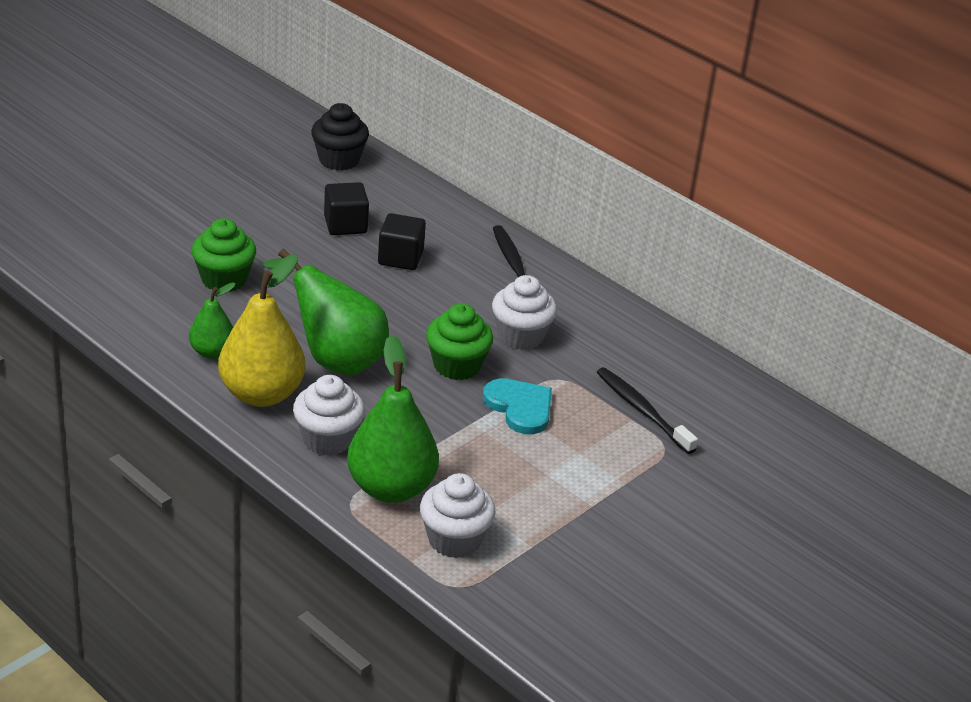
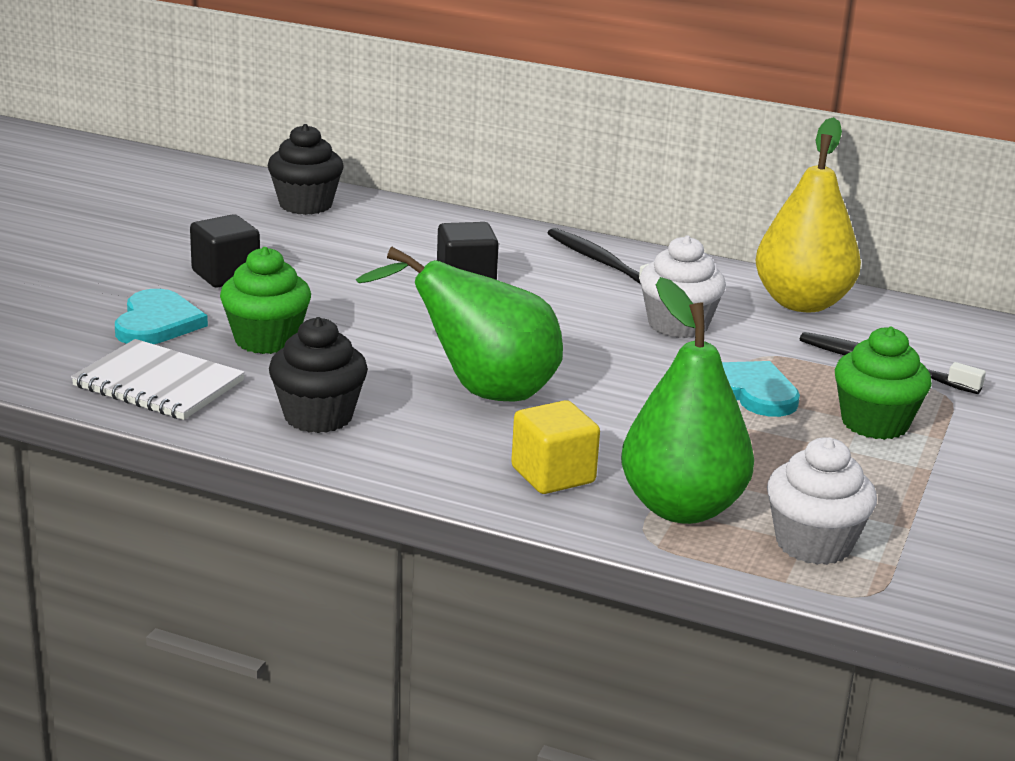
camera: 20 degrees left, 10 degrees down
green pear [189,282,236,359] -> black cupcake [269,317,368,433]
yellow pear [218,254,306,407] -> yellow pear moved to [756,117,861,312]
white cupcake [293,375,365,456] -> yellow cube [511,400,600,494]
black cube [324,182,369,235] -> black cube moved to [190,214,260,287]
green cupcake [426,303,493,380] -> green cupcake moved to [835,327,932,440]
none -> white notebook [71,339,245,420]
none -> turquoise heart [115,289,208,344]

